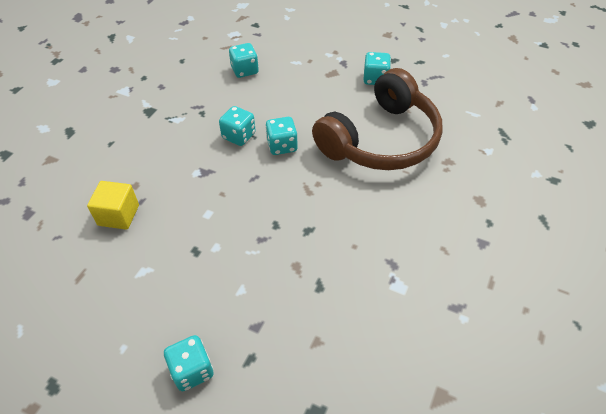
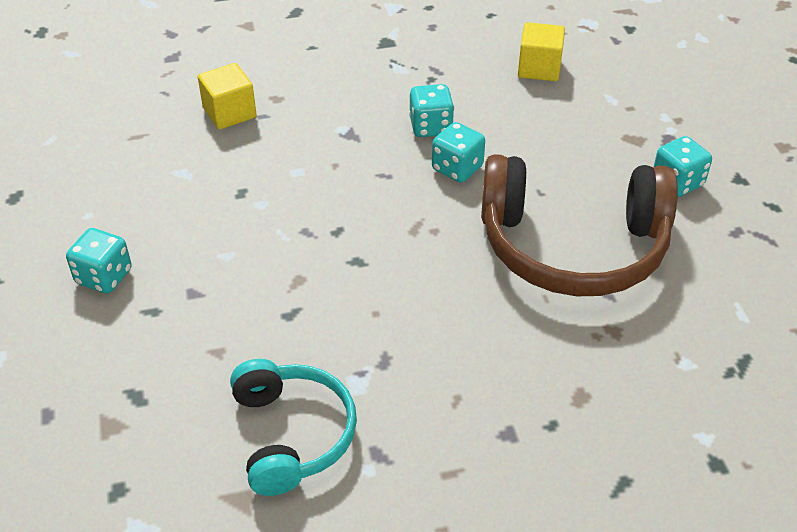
camera: 50 degrees right, 5 degrees down
turquoise dice [229,43,259,78] -> yellow cube [518,22,565,81]
none -> turquoise headphones [230,359,357,496]

